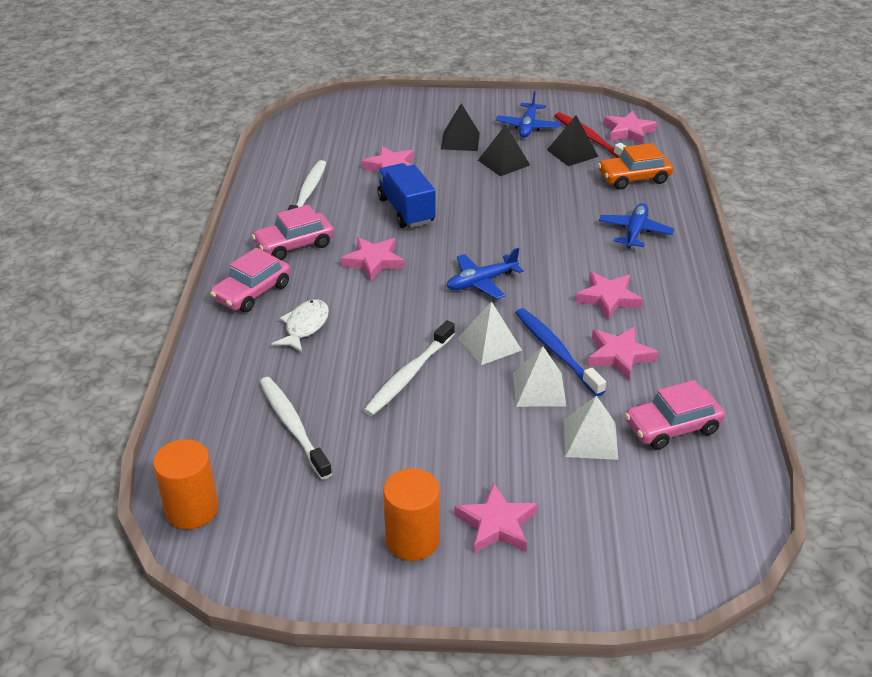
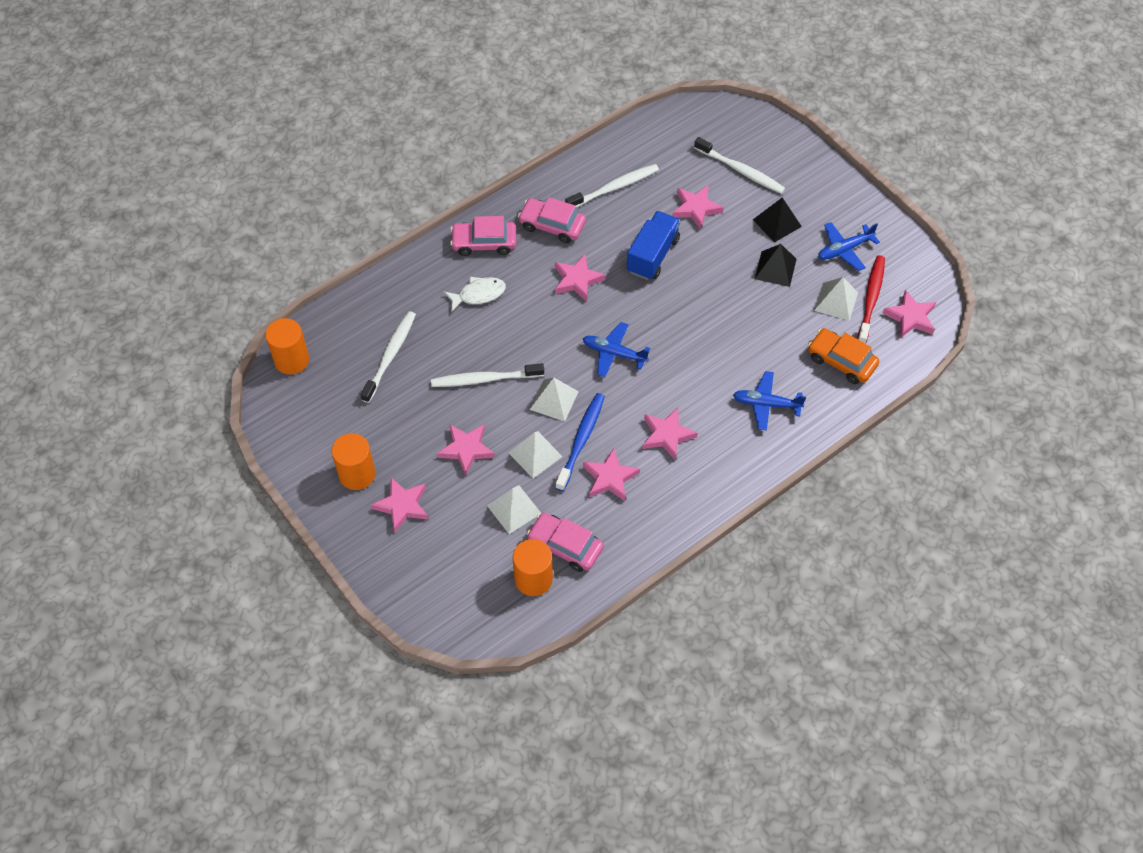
camera: 50 degrees right, 20 degrees up
black pyramid [547,115,599,166] -> white pyramid [814,277,858,321]
blue plane [599,203,674,248] -> blue plane turned 150 degrees counterclockwise [733,371,806,431]
none -> pink star [437,424,495,476]
none -> orange cylinder [513,539,553,596]
none -> white toothbrush [694,137,786,194]

